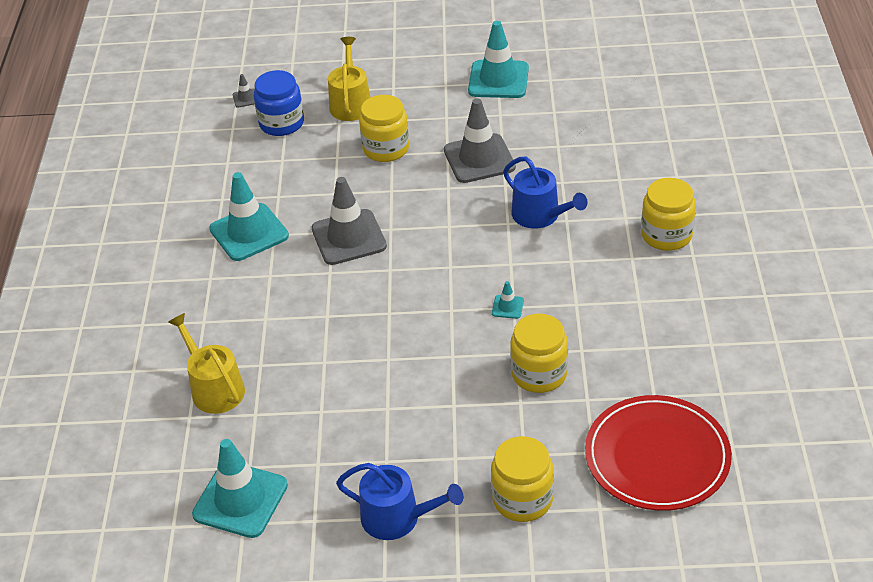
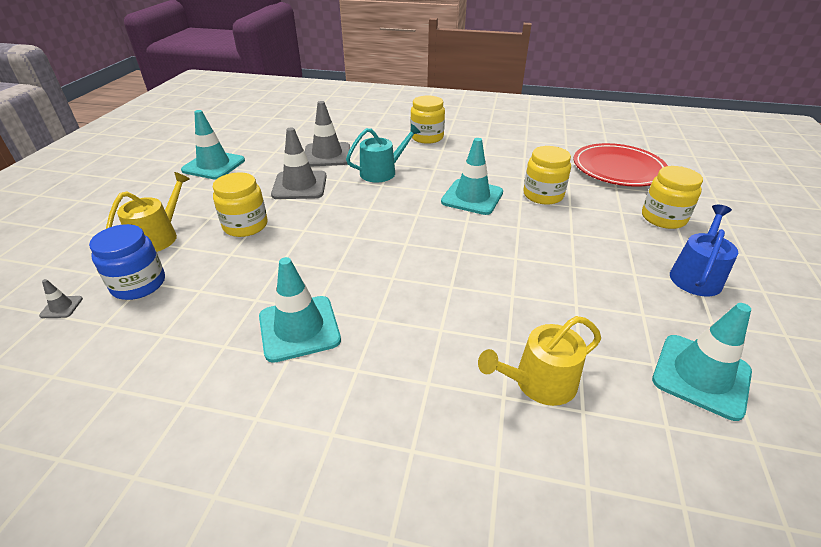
camera: 80 degrees left, 5 degrees down
grey traffic cone [312,177,387,265] -> grey traffic cone moved to [305,101,350,167]
yellow watering can [328,37,370,121] -> yellow watering can turned 105 degrees clockwise [106,172,190,252]
turquoise traffic cone [492,281,524,319] -> turquoise traffic cone [441,138,503,215], size x2.33
blue watering can [503,157,587,229] -> turquoise watering can [346,124,421,182]

